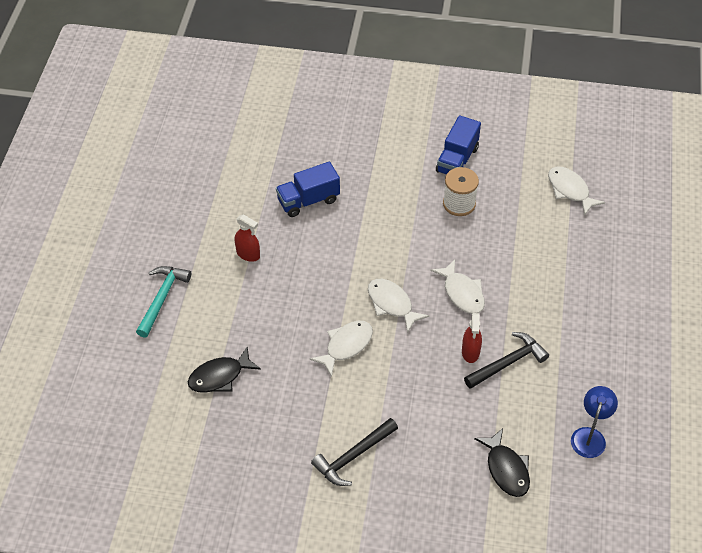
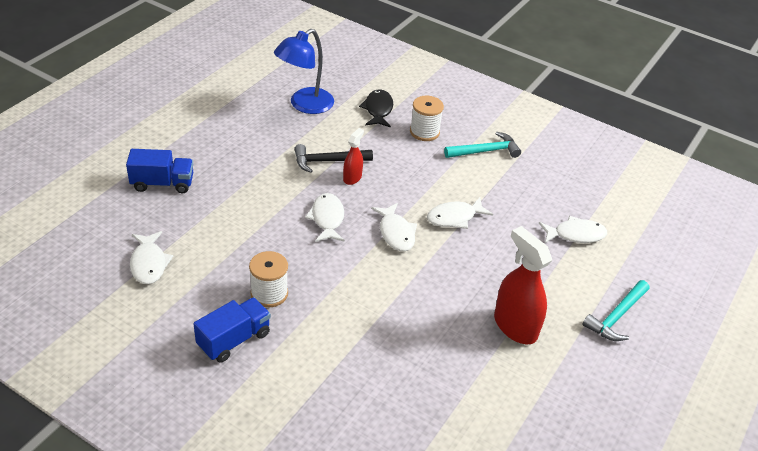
camera: 160 degrees left, 10 degrees down
black fish [188,346,261,393] -> white fish [539,216,607,243]
red spray bottle [235,214,260,262] -> red spray bottle [494,226,552,344], size x1.84
blue truck [276,162,340,217] -> blue truck moved to [126,149,193,193]
black hammer [311,418,398,486] -> turquoise hammer [444,132,521,158]
blue lamp [571,386,618,458] -> blue lamp [274,29,334,114], size x1.61
none -> white spool [410,96,444,141]

